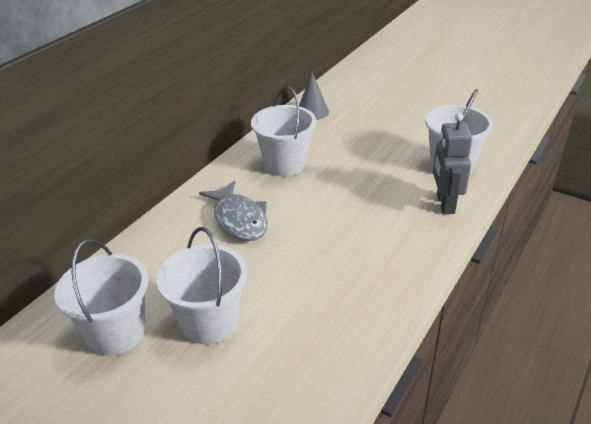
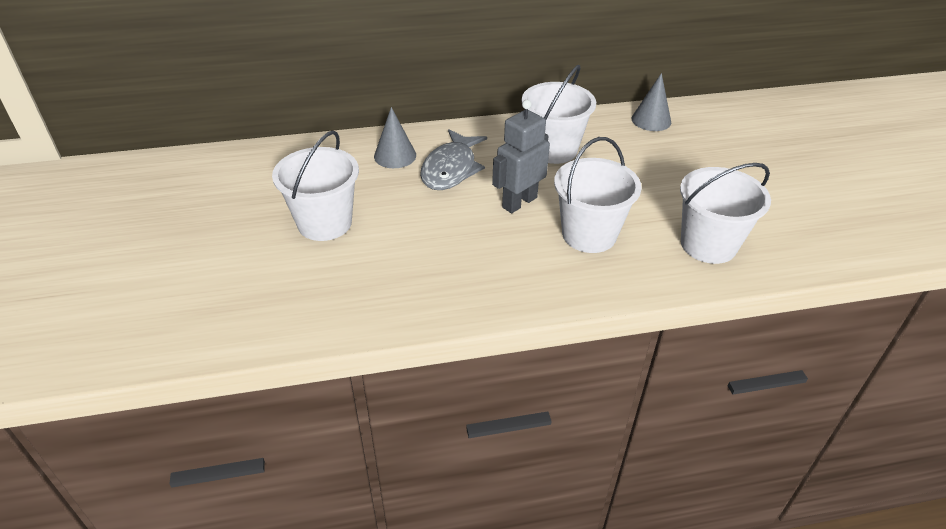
camera: 45 degrees right, 5 degrees up
white bucket [54,239,148,356] -> white bucket moved to [554,137,642,253]
grey robot [433,113,472,214] -> grey robot moved to [492,100,550,213]
none -> grey cone [374,107,416,168]

